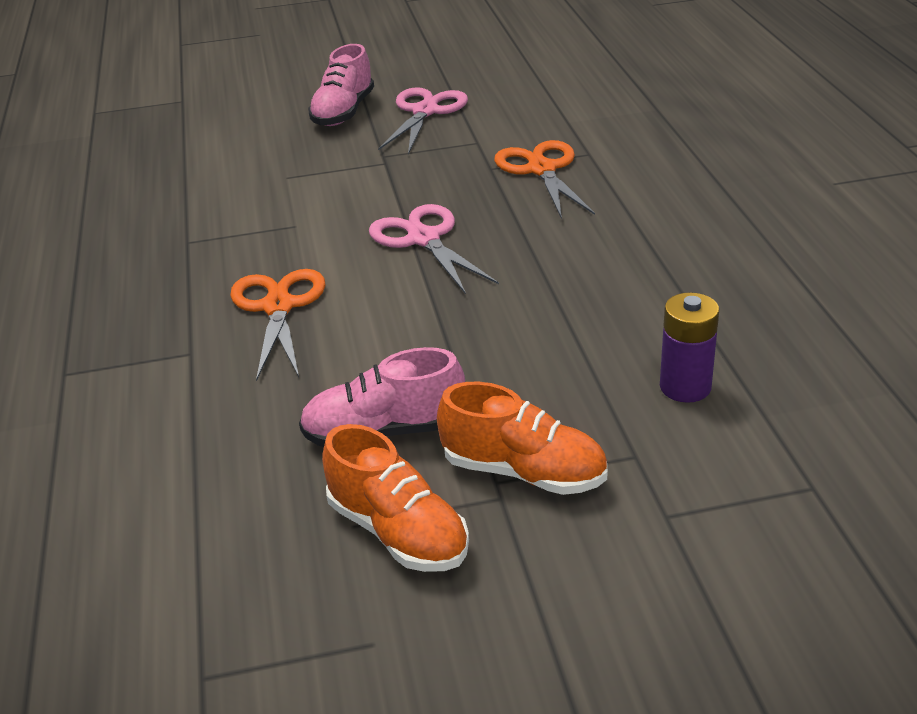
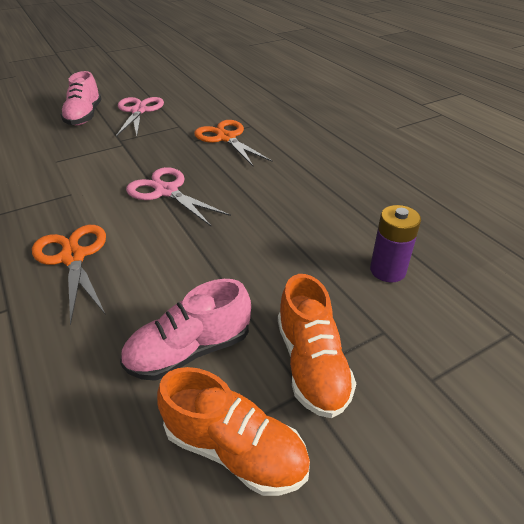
camera: 20 degrees left, 5 degrees up
orange shoe [437,382,607,495] -> orange shoe turned 75 degrees clockwise [278,274,356,418]

